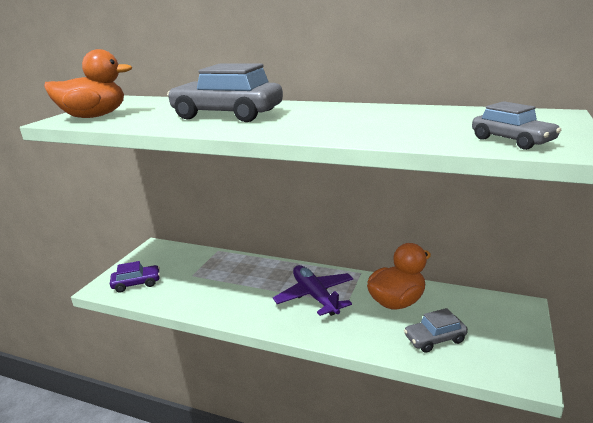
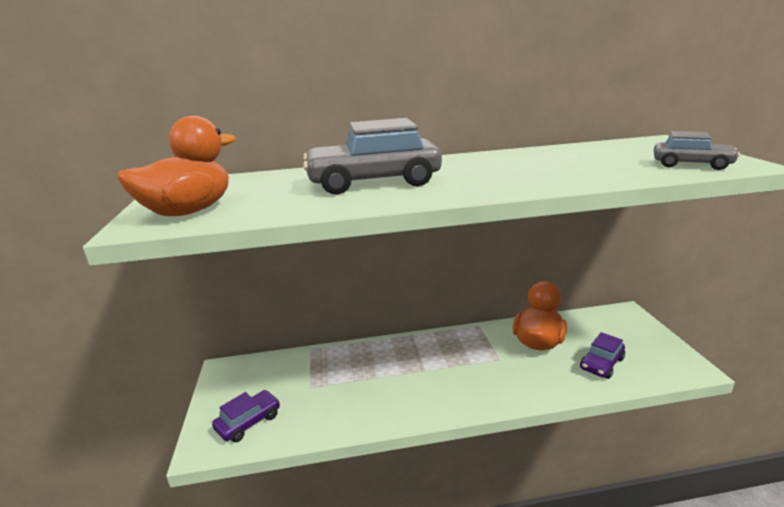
camera: 30 degrees left, 0 degrees up
purple plane [273,265,354,316] -> none
grey car [404,308,468,353] -> purple car [580,332,625,379]

